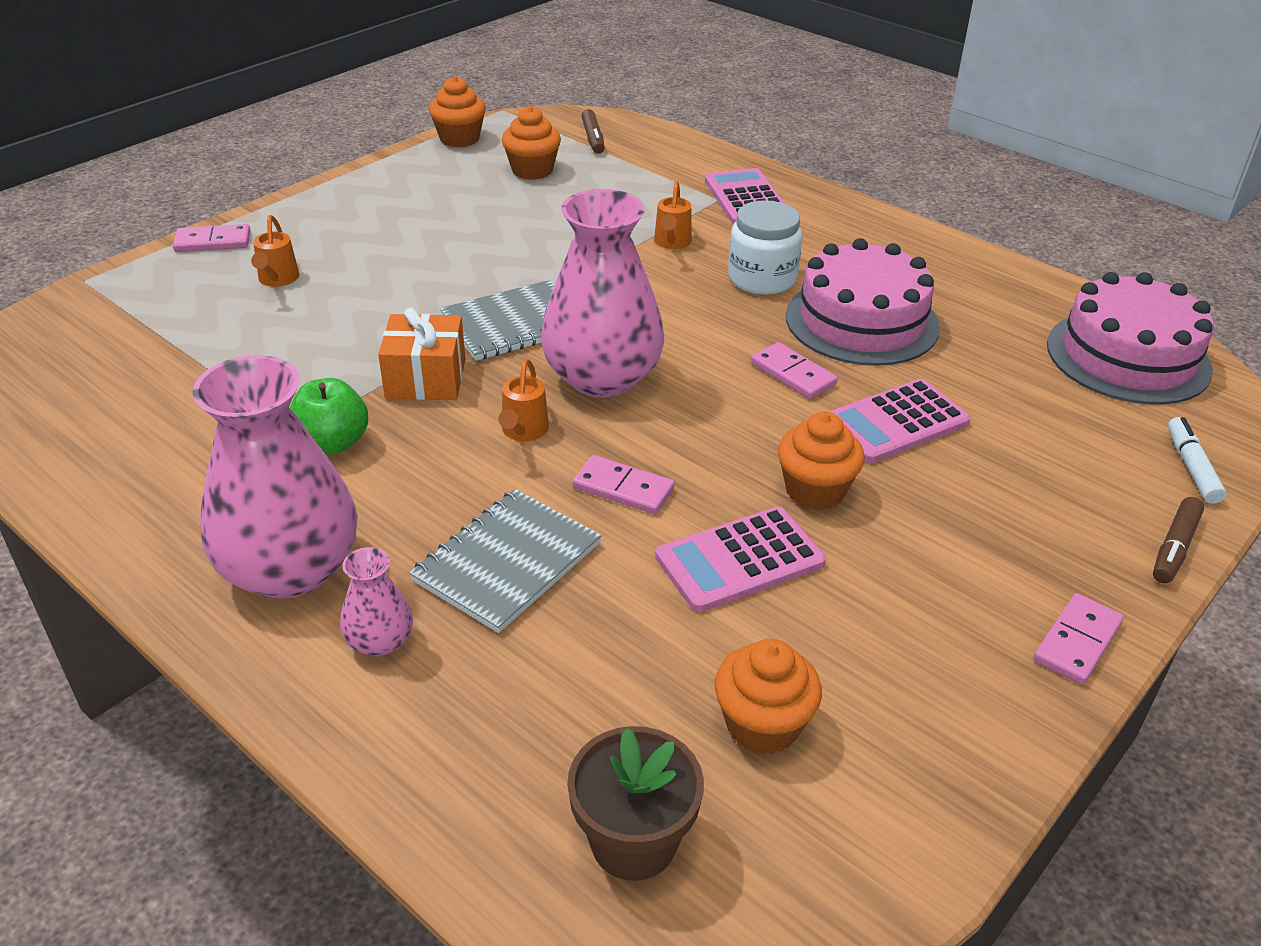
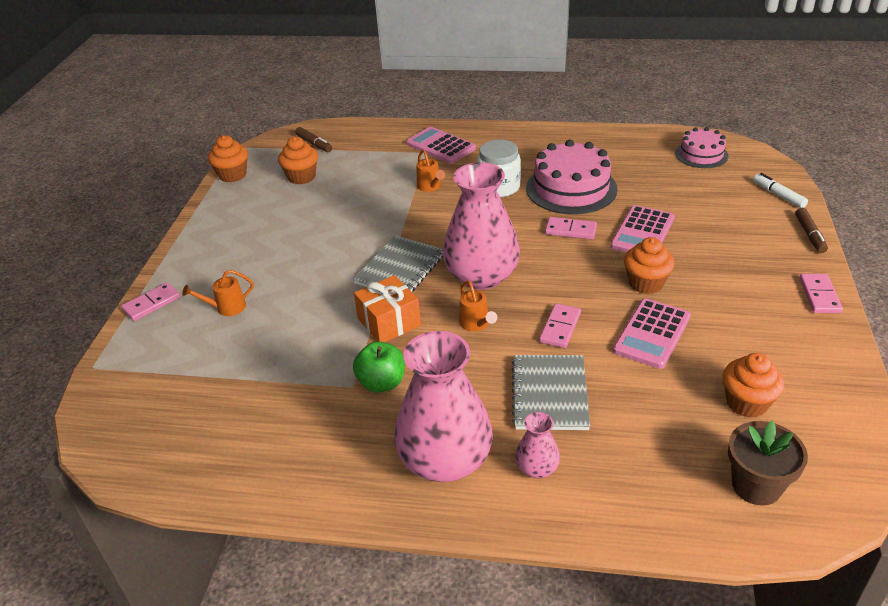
camera: 30 degrees left, 0 degrees up
orange watering can [251,215,299,287] -> orange watering can turned 105 degrees clockwise [182,270,254,316]
pink domino [573,455,674,514] -> pink domino turned 60 degrees counterclockwise [539,303,581,348]
pink cake [1047,272,1214,405] -> pink cake [675,127,728,168], size x0.59

